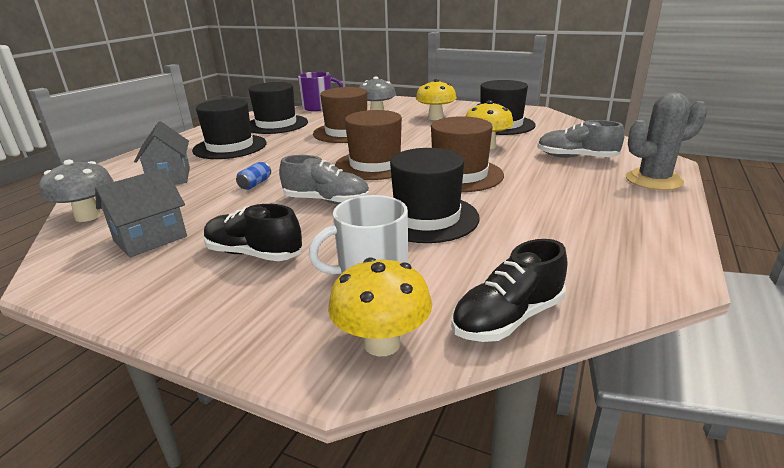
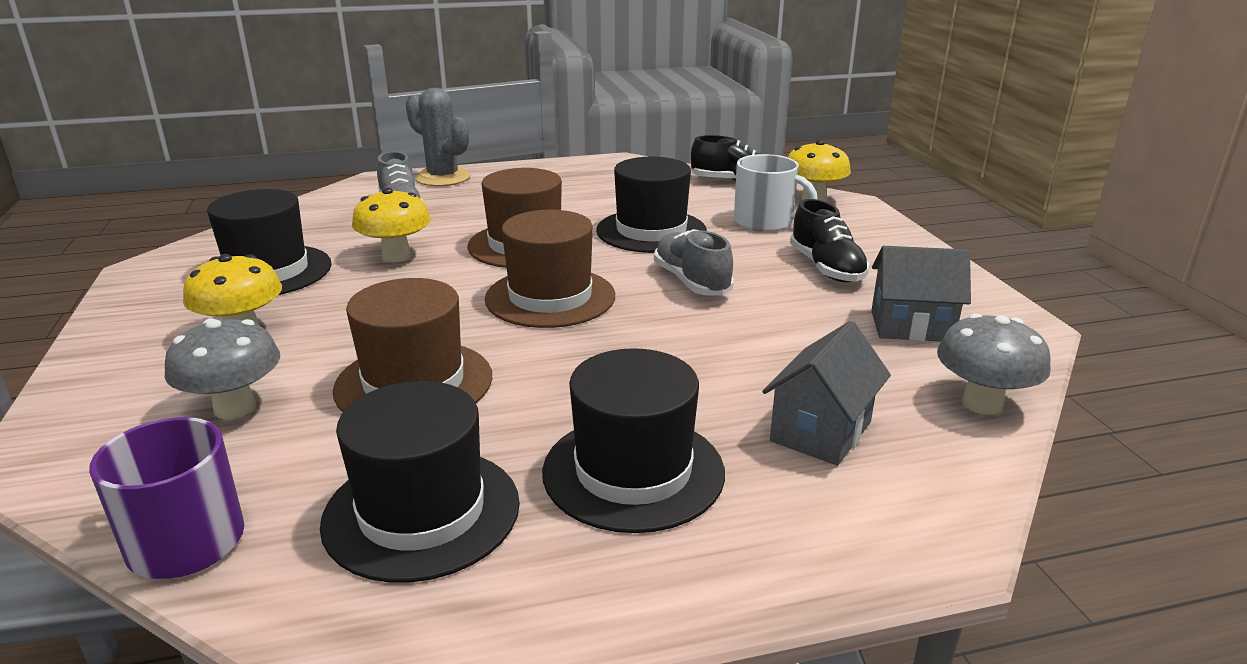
camera: 130 degrees left, 0 degrees up
blue can [236,162,271,190] -> none

